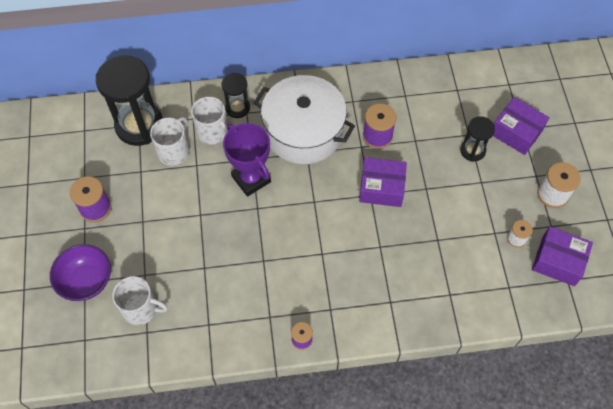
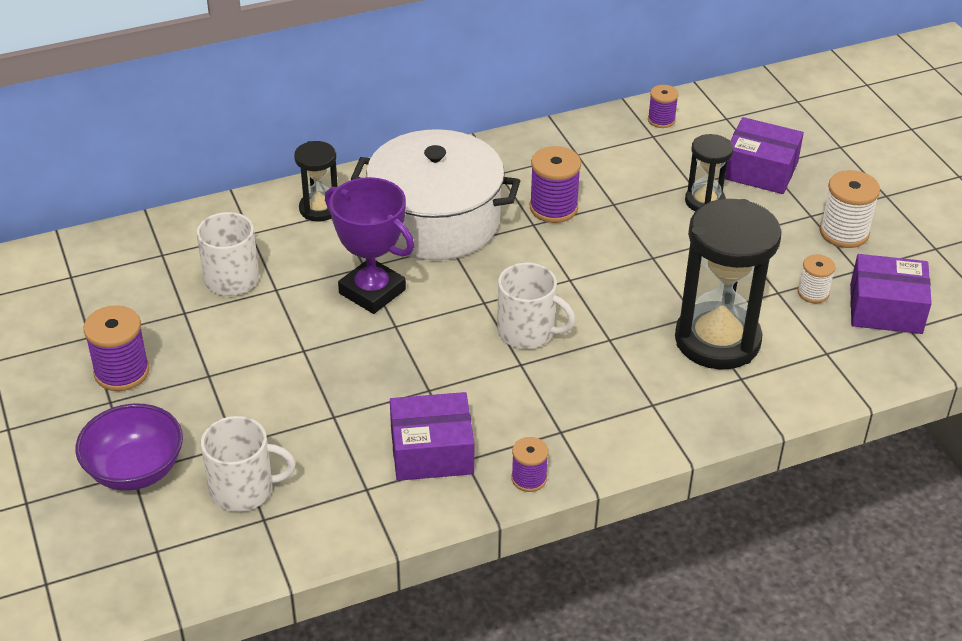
camera: 15 degrees left, 20 degrees down
black hourglass [96,55,163,146] -> black hourglass moved to [675,199,782,369]
white mug [191,97,228,144] -> white mug moved to [497,262,575,349]
purple box [359,157,407,207] -> purple box moved to [390,392,474,481]
none -> purple spool [648,85,679,128]

